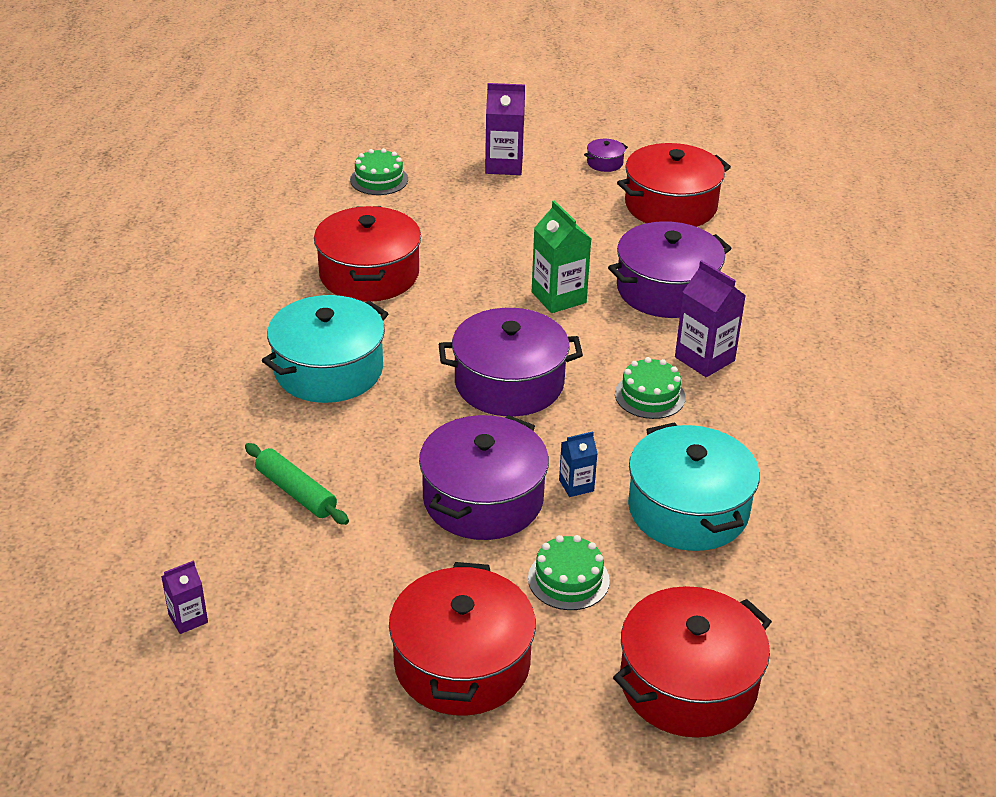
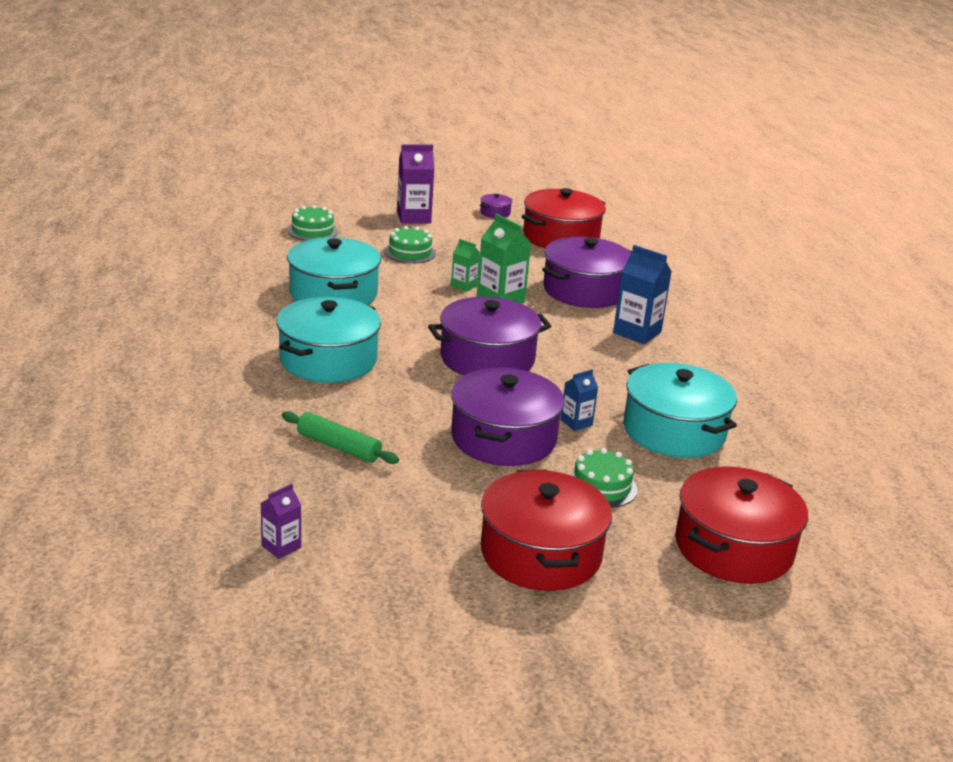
camera: 15 degrees left, 10 degrees down
red pot [314,206,421,302] -> turquoise pot [287,237,381,305]
green cake [615,357,685,419] -> green cake moved to [384,226,436,264]
purple carton [675,260,746,377] -> blue carton [613,245,672,344]
none -> green carton [451,239,480,292]

